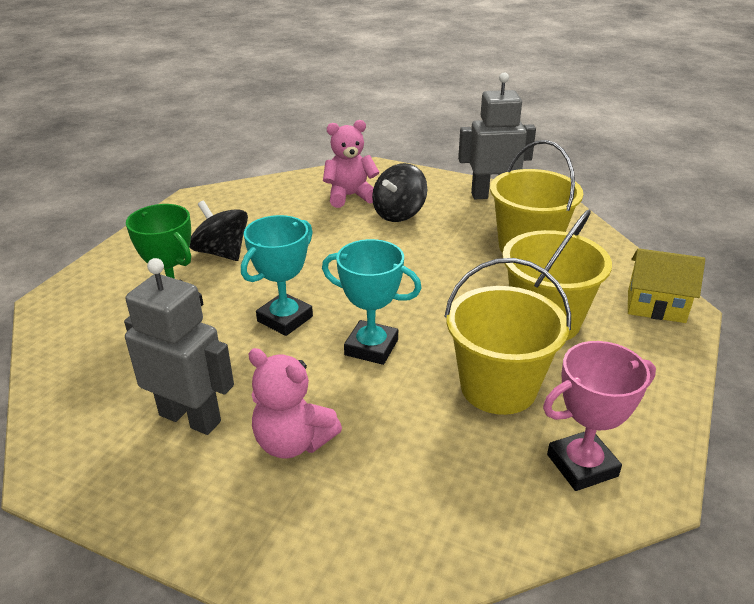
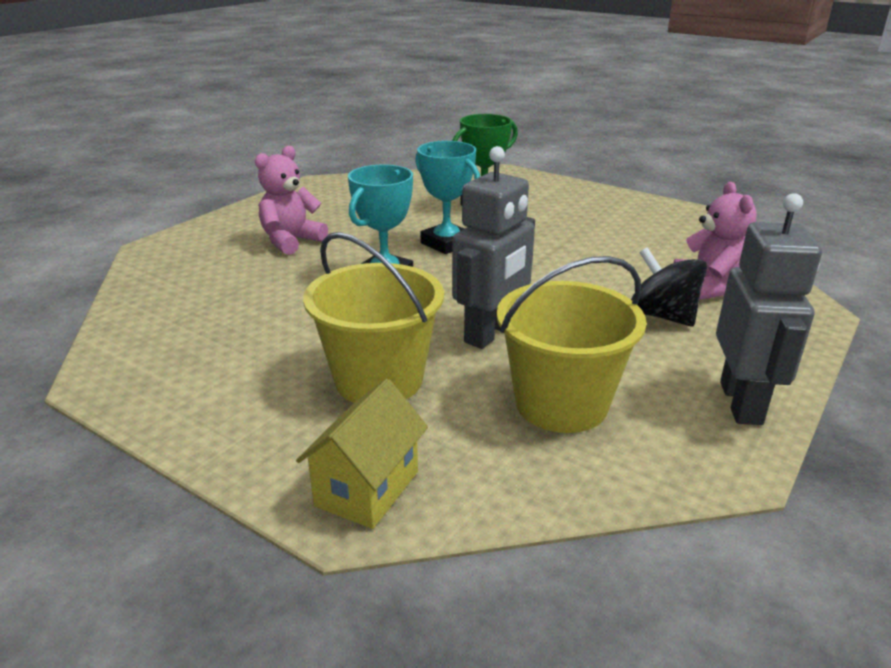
camera: 100 degrees right, 5 degrees down
grey robot [124,258,234,435] -> grey robot moved to [452,146,535,349]
black spinning top [189,200,248,261] -> none
yellow bucket [444,258,571,415] -> none
pink trophy [543,341,656,491] -> none

